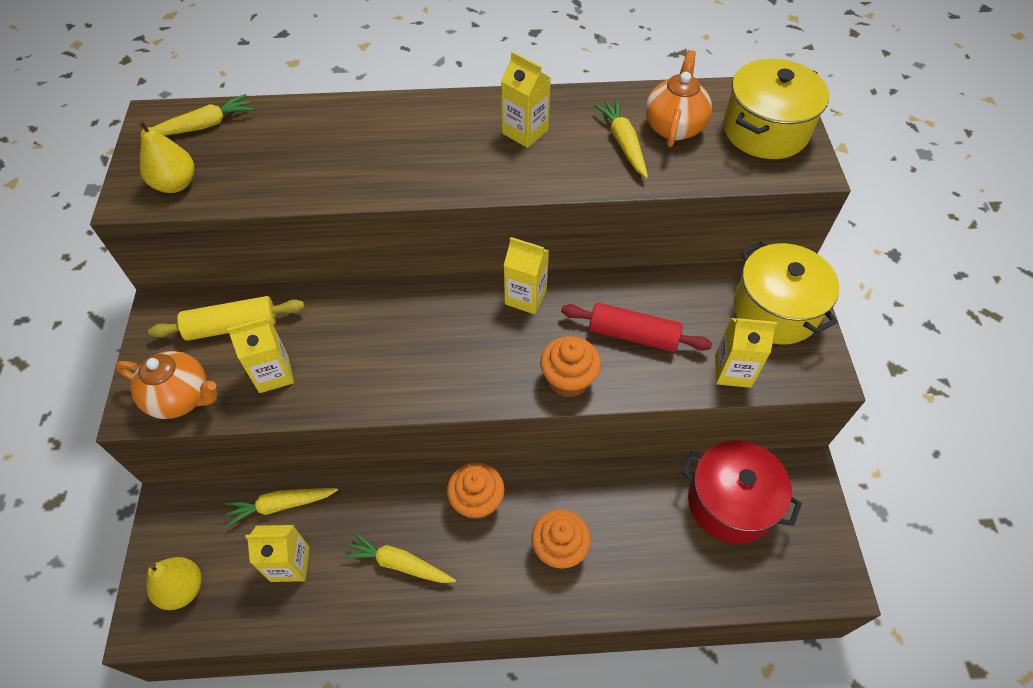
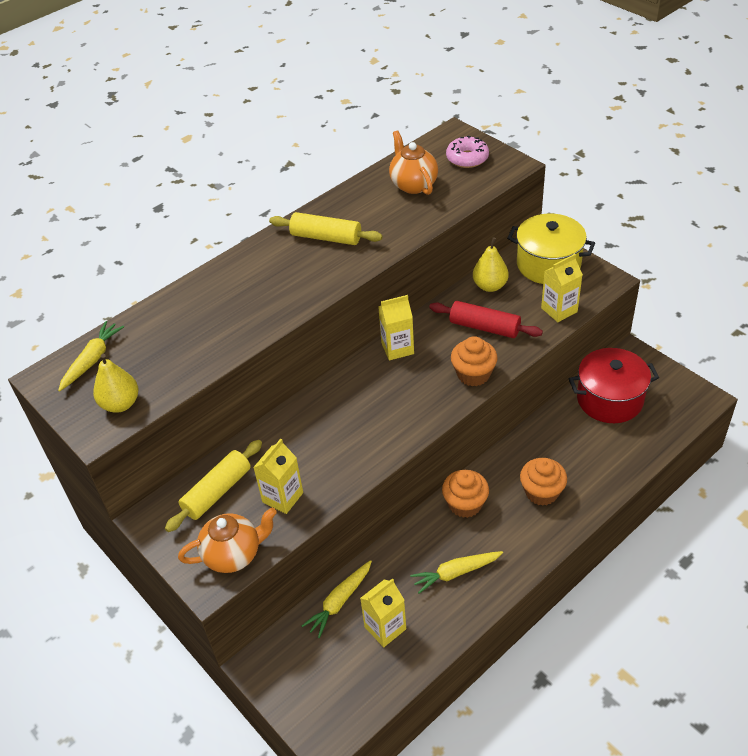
camera: 35 degrees left, 10 degrees down
yellow pear [146,557,202,610] -> yellow pear moved to [473,237,509,292]
yellow carton [501,51,551,148] -> yellow rolling pin [269,212,383,245]
red rolling pin [561,303,712,352] -> red rolling pin turned 45 degrees clockwise [429,301,543,338]
yellow carrot [594,100,648,178] -> none
yellow pot [723,59,829,159] -> pink donut [446,136,489,168]

